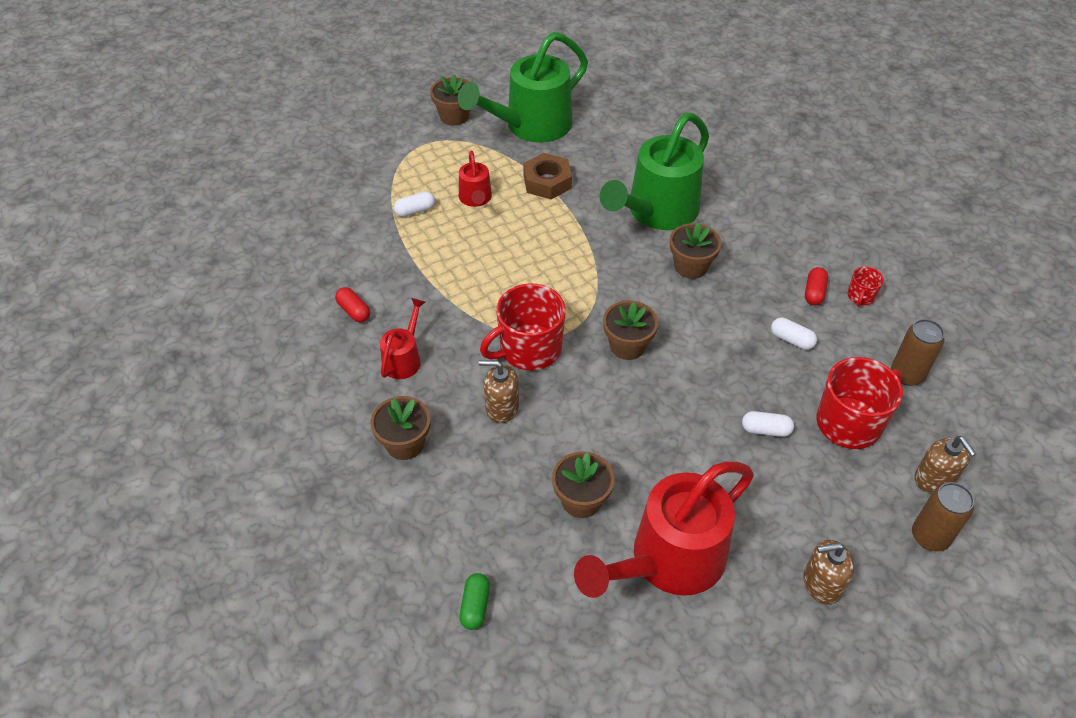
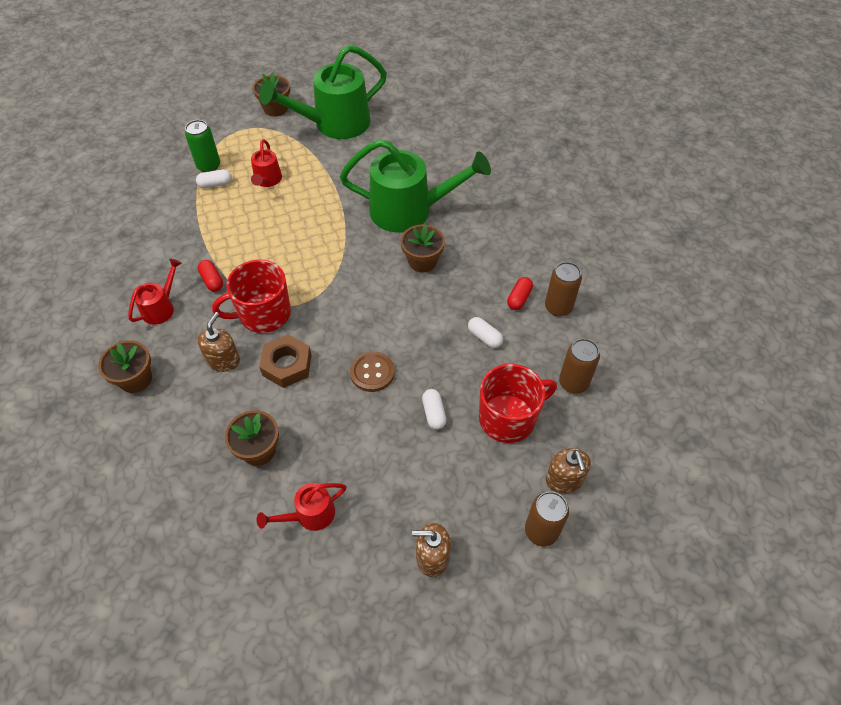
camera: 10 degrees right, 5 degrees up
red capsule [335,287,370,322] -> red capsule moved to [198,260,223,291]
green capsule [459,573,490,630] -> none
brown soap dispenser [479,360,519,423] -> brown soap dispenser turned 90 degrees clockwise [198,312,240,372]
brown nut [523,153,572,199] -> brown nut moved to [259,334,312,388]
red watering can [574,462,754,598] -> red watering can [257,483,347,531], size x0.48
green watering can [600,113,709,230] -> green watering can turned 135 degrees counterclockwise [340,139,491,233]
brown flower pot [603,301,658,360] -> none
white capsule [742,411,794,437] -> white capsule turned 60 degrees clockwise [422,389,447,430]
red mug [848,267,884,306] -> brown can [545,262,582,317]
none -> green can [185,120,220,172]
none -> brown button [350,351,395,392]

